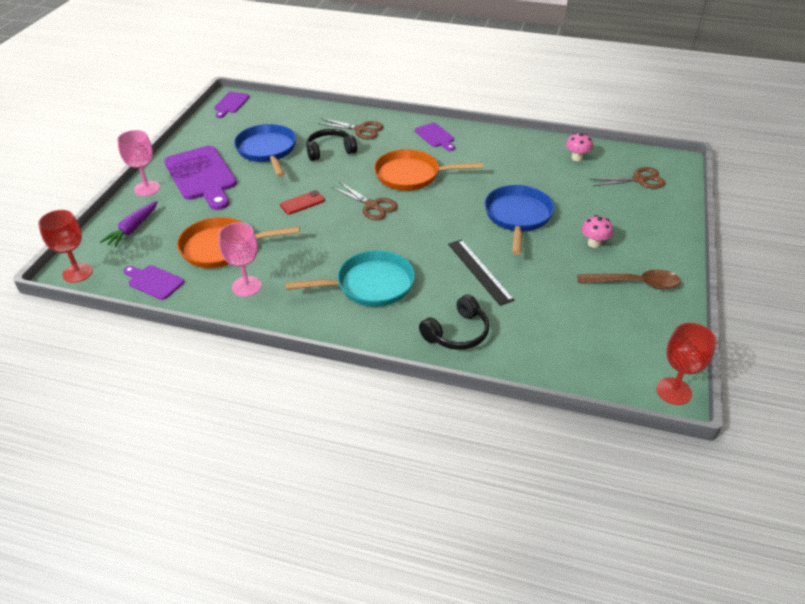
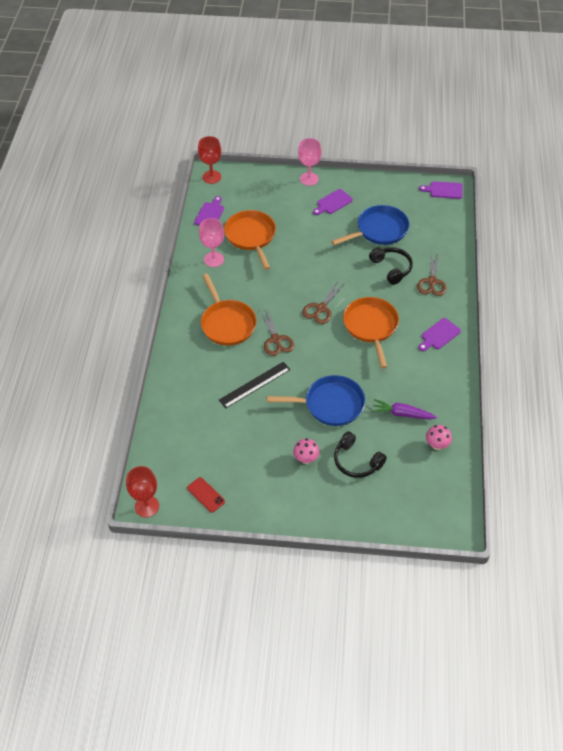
camera: 80 degrees right, 10 degrees up
purple carrot [100,201,158,247] -> purple carrot moved to [372,399,437,419]
purple cutting board [164,146,237,210] -> purple cutting board [313,189,353,215], size x0.51
red phone [280,190,325,214] -> red phone moved to [187,477,225,513]
turquoise pan [285,250,415,307] -> orange pan [201,274,257,346]
black headphones [419,294,489,350] -> black headphones moved to [334,431,387,478]
brown spoon [577,270,681,289] -> none
brown scissors [589,167,665,189] -> brown scissors moved to [259,306,294,356]

